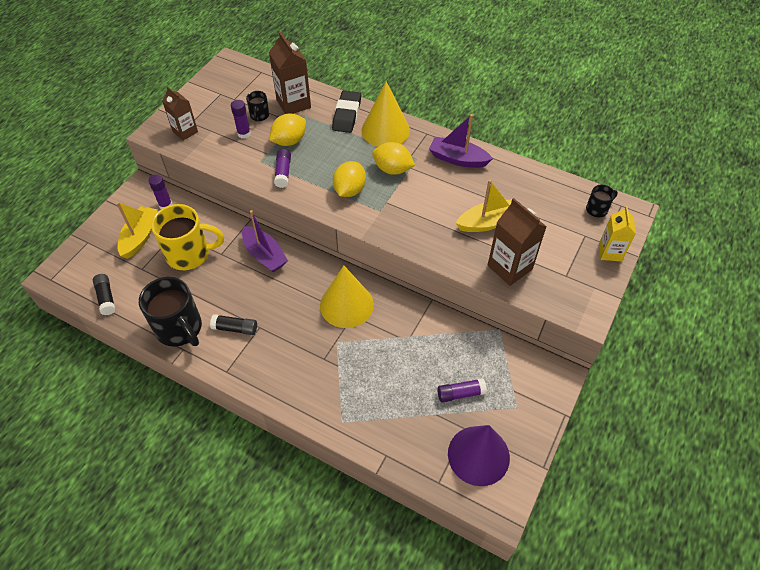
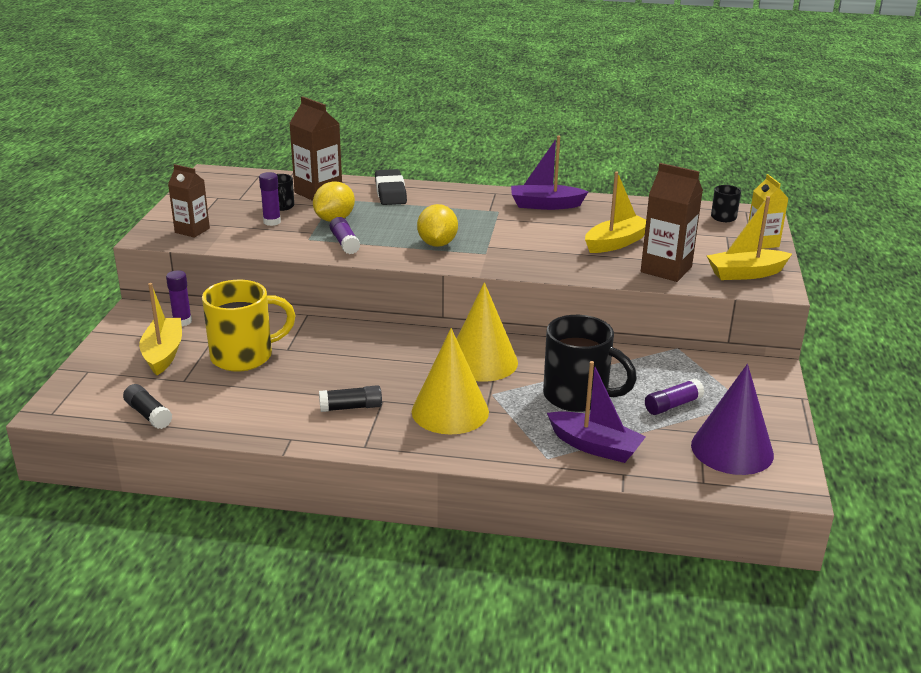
camera: 20 degrees left, 25 degrees down
black mug [139,277,202,347] -> black mug moved to [543,315,637,412]
purple boat [242,210,288,272] -> purple boat moved to [547,361,646,463]
yellow cone [362,81,410,147] -> yellow cone moved to [412,328,489,435]
yellow lemon [372,142,415,175] -> none
none -> yellow boat [707,196,792,280]

